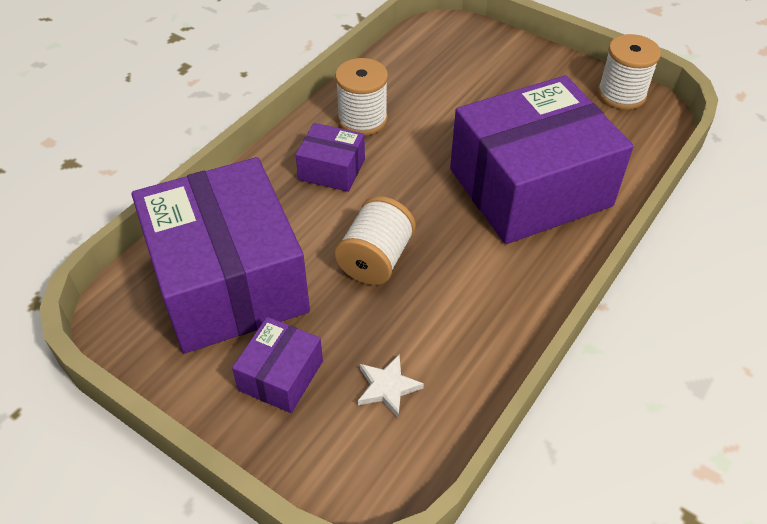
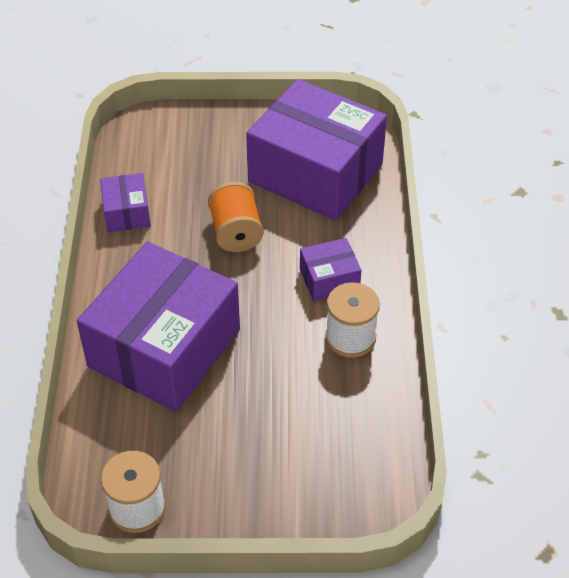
camera: 145 degrees right, 0 degrees up
purple box [232,317,323,413] -> purple box moved to [100,173,151,232]
white spool [335,196,416,285] -> orange spool [208,182,264,252]
white star [358,355,424,417] -> none

